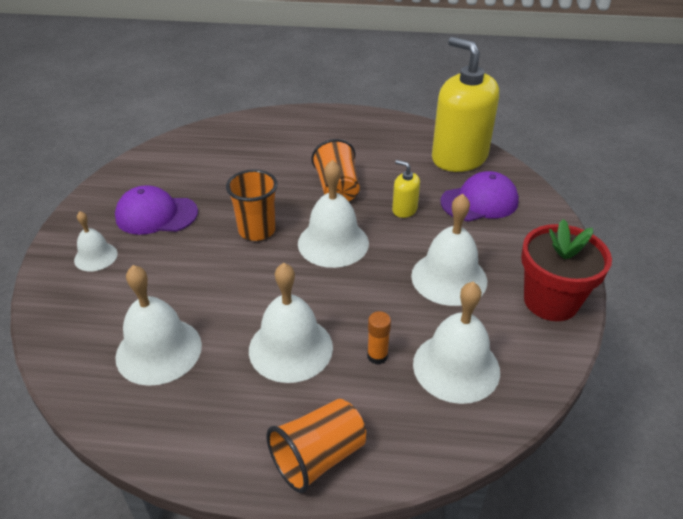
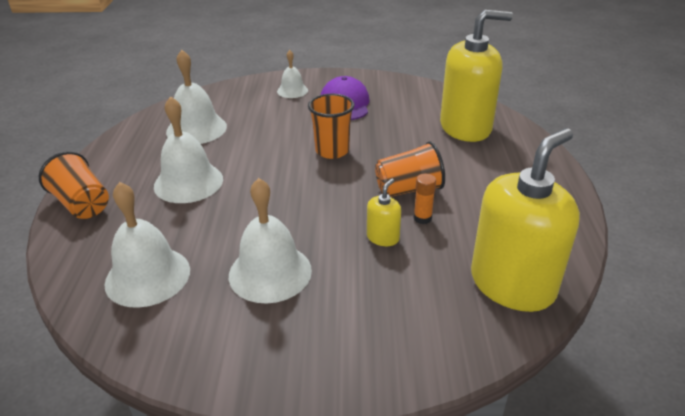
camera: 85 degrees right, 5 degrees down
white bell [298,160,369,268] -> none
orange glue stick [367,311,391,364] -> orange glue stick moved to [414,174,436,224]
purple cap [440,171,519,222] -> none
red flower pot [521,219,612,321] -> none
none -> yellow soap dispenser [440,10,513,142]

